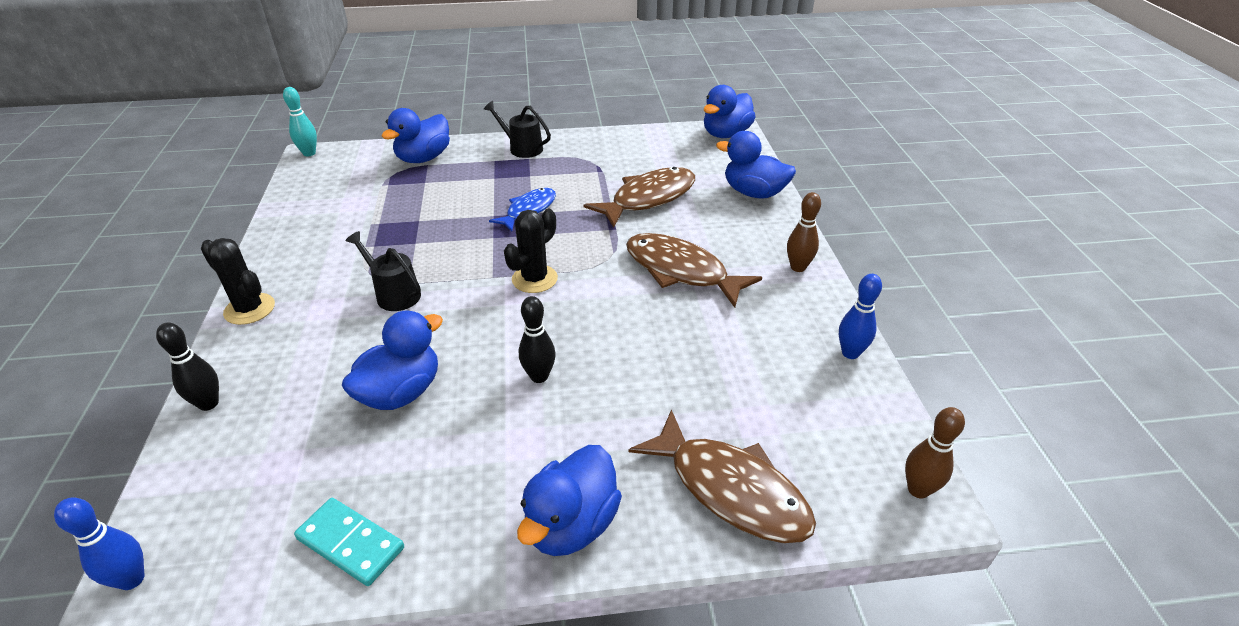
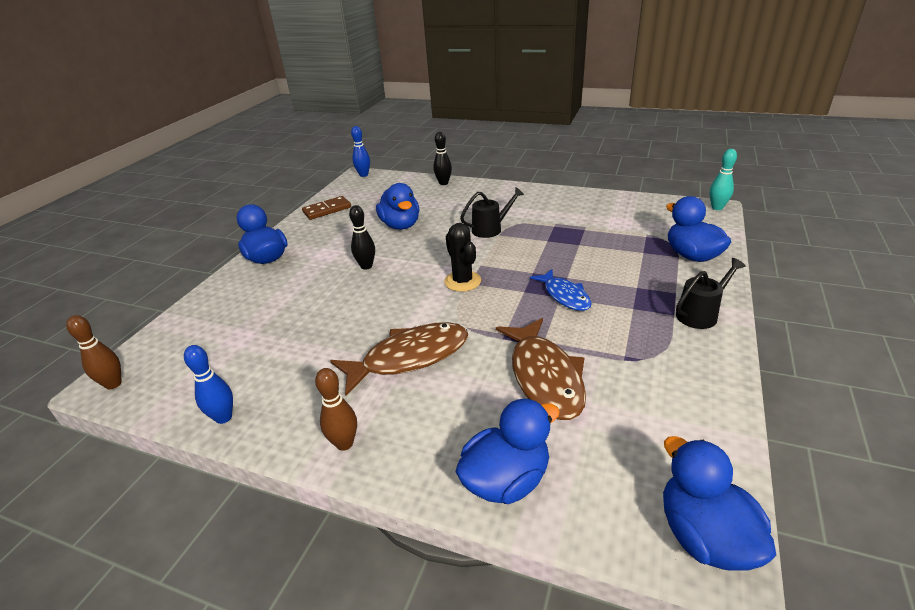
camera: 120 degrees right, 5 degrees down
black cactus [201,238,275,325] -> none
turquoise domino [294,498,404,586] -> brown domino [302,196,351,220]
brown fish [628,409,816,543] -> none

